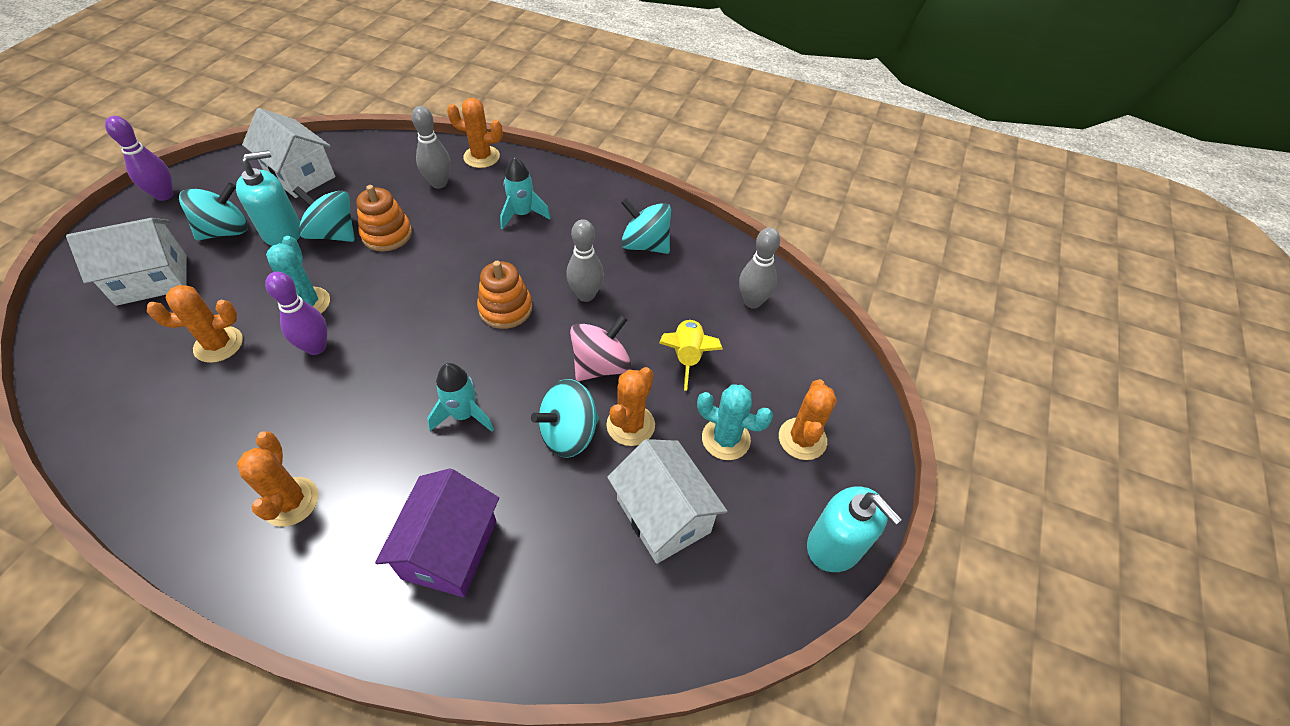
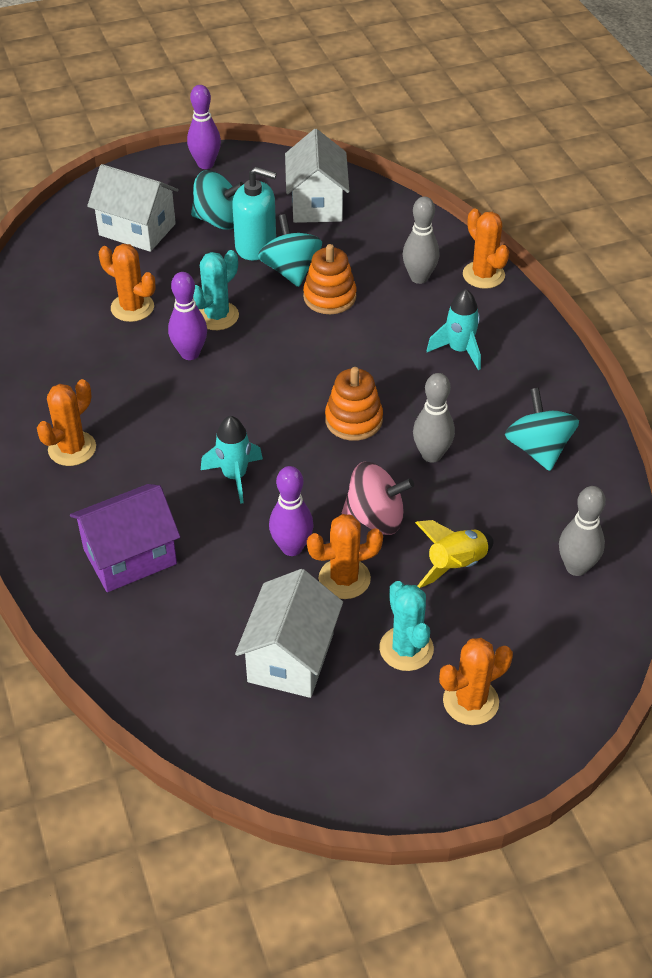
camera: 50 degrees right, 5 degrees down
turquoise spinning top [531,379,599,458] -> purple bowling pin [269,466,314,556]
turquoise soap dispenser [807,486,902,572] -> none

